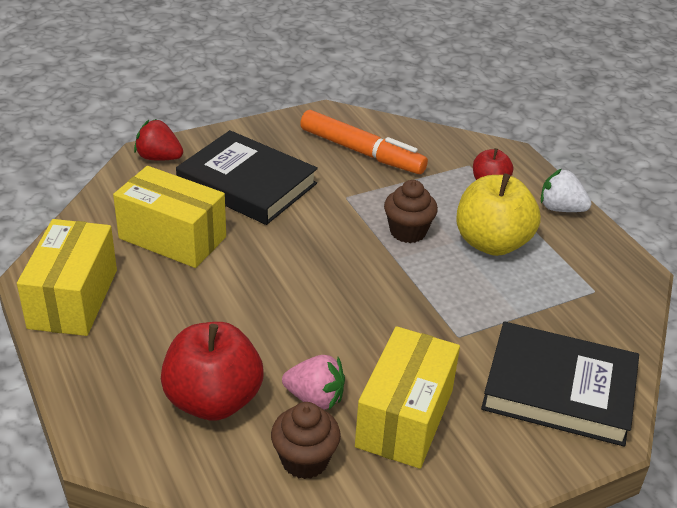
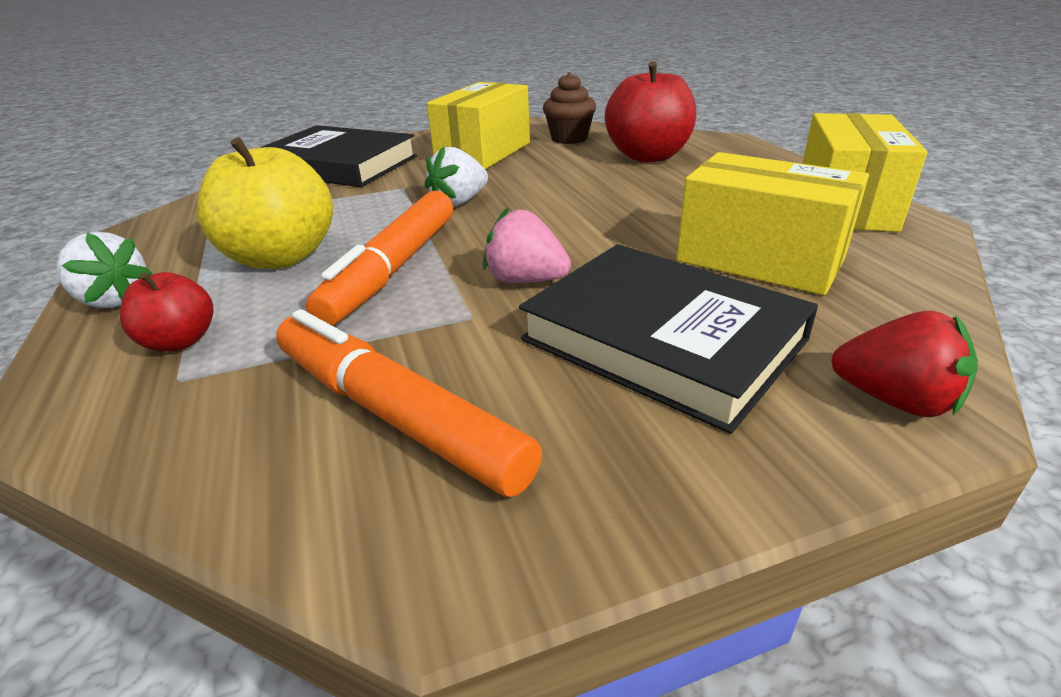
camera: 170 degrees left, 5 degrees down
pink strawberry [282,355,345,410] -> pink strawberry moved to [483,207,571,283]
brown cupcake [384,180,438,243] -> orange marker [306,191,453,326]
none -> white strawberry [424,146,488,207]

